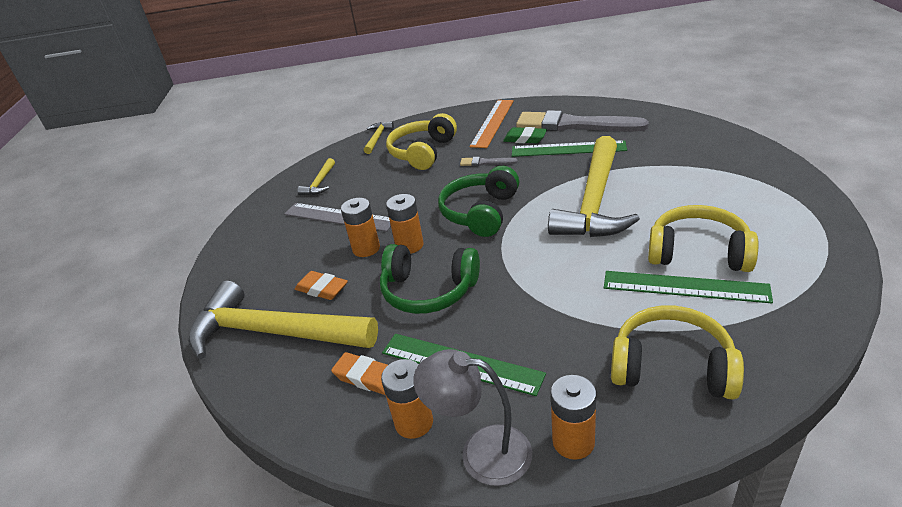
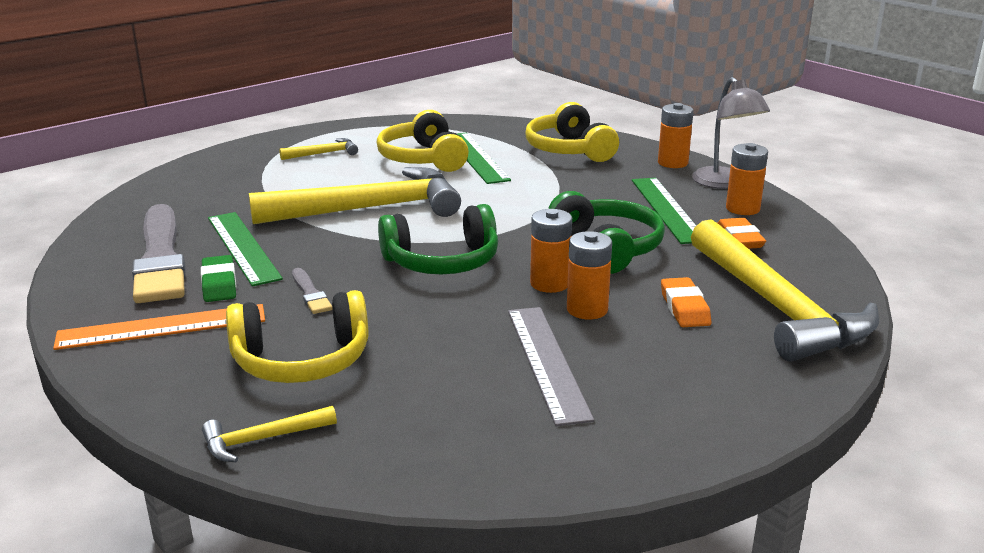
camera: 130 degrees left, 10 degrees down
yellow hammer [297,158,335,195] -> yellow hammer moved to [279,138,358,160]

